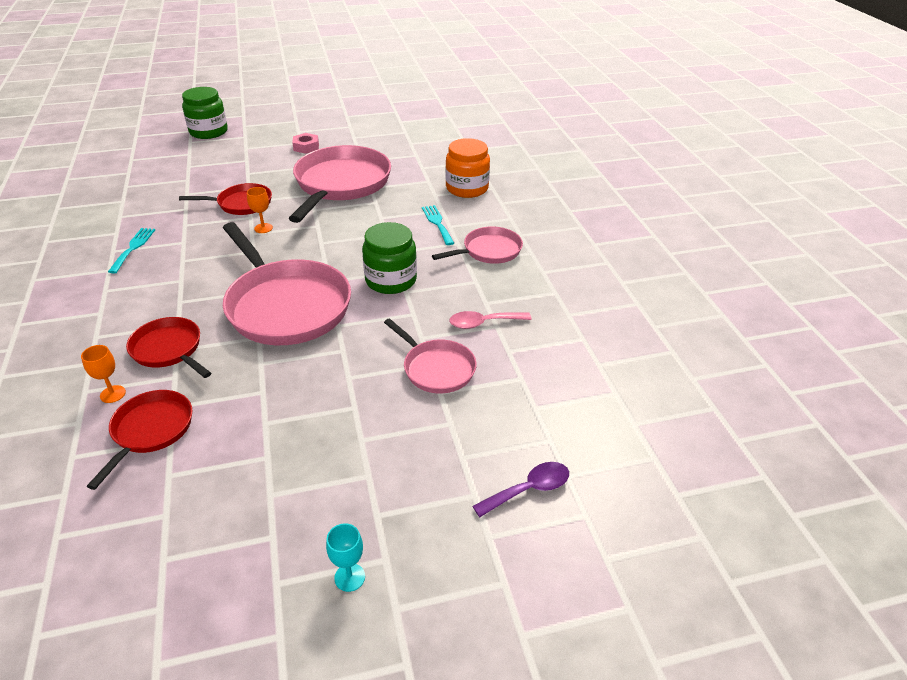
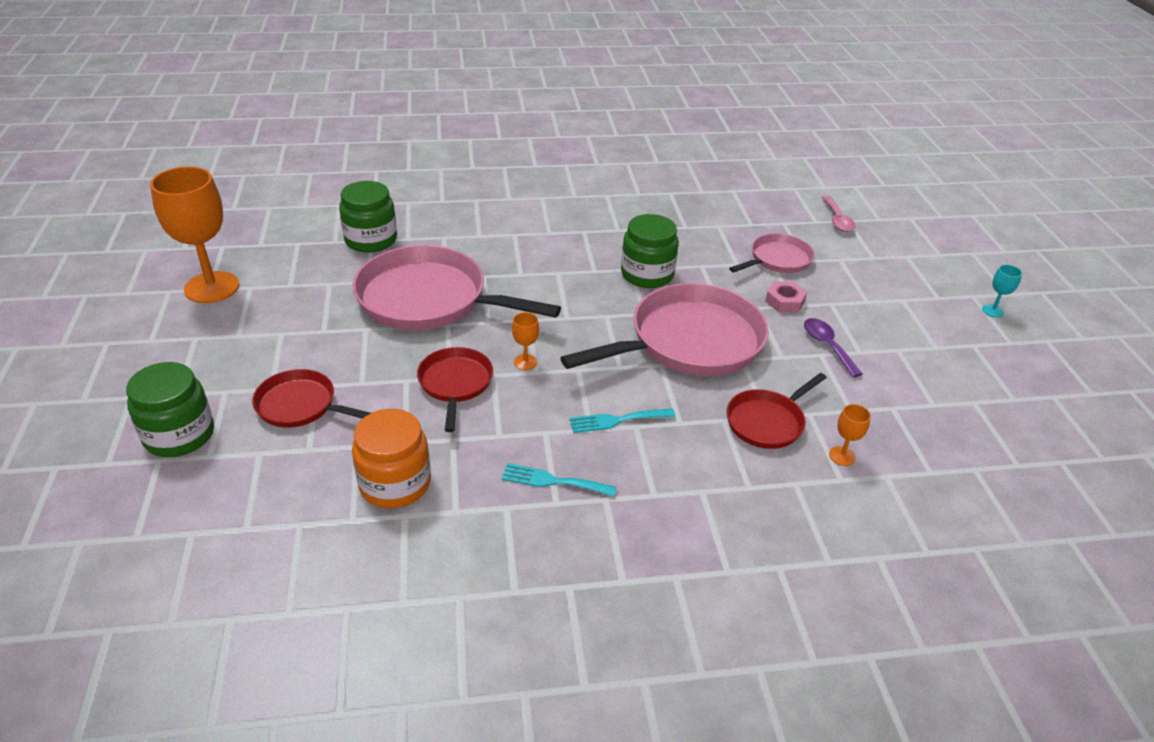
camera: 85 degrees left, 0 degrees up
red pan [87,390,193,490] -> red pan moved to [252,369,370,428]
pink nut [292,133,319,154] -> pink nut moved to [765,281,807,313]
turquoise fork [422,205,454,245] -> turquoise fork moved to [569,408,675,433]
pink pan [432,226,523,264] -> none
orange jar [446,138,490,198] -> orange jar moved to [352,409,431,508]
pink spoon [449,311,532,329] -> pink spoon moved to [822,196,856,232]
purple spoon [473,462,569,517] -> purple spoon moved to [804,318,863,377]
none -> orange goblet [150,167,239,303]
none -> green jar [339,181,397,253]

